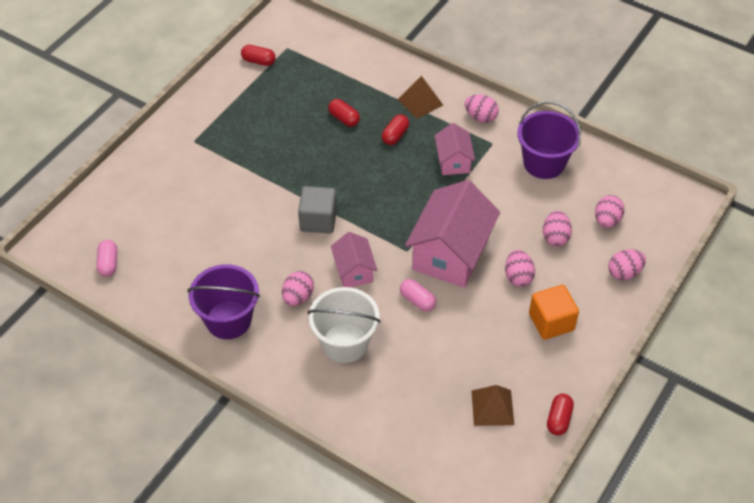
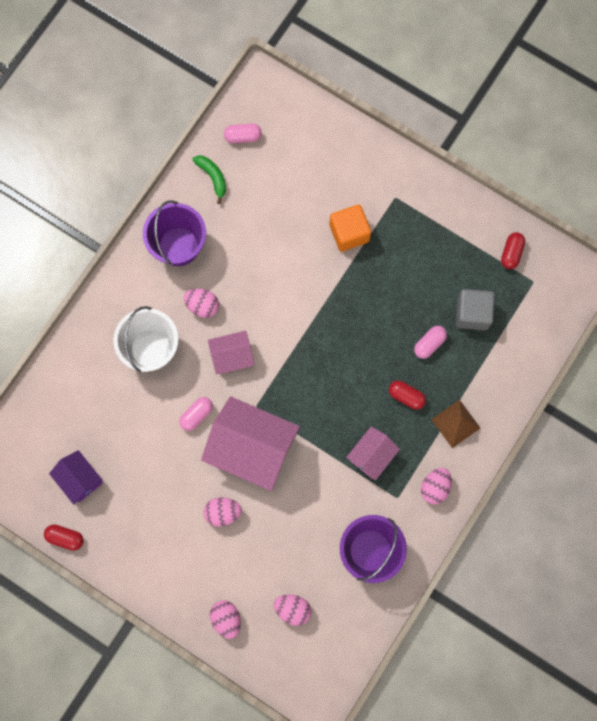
camera: 90 degrees right, 25 degrees up
grey cube [298,186,337,234] -> grey cube moved to [456,289,495,330]
red capsule [328,99,360,127] -> pink capsule [414,326,447,359]
pink house [435,123,475,175] -> pink house turned 45 degrees counterclockwise [346,427,400,480]
brown pyramid [472,385,514,426] -> purple house [49,450,103,505]
orange cube [529,285,579,340] -> orange cube moved to [330,204,371,252]
pink egg [543,211,572,247] -> none
none -> green banana [192,155,226,204]

